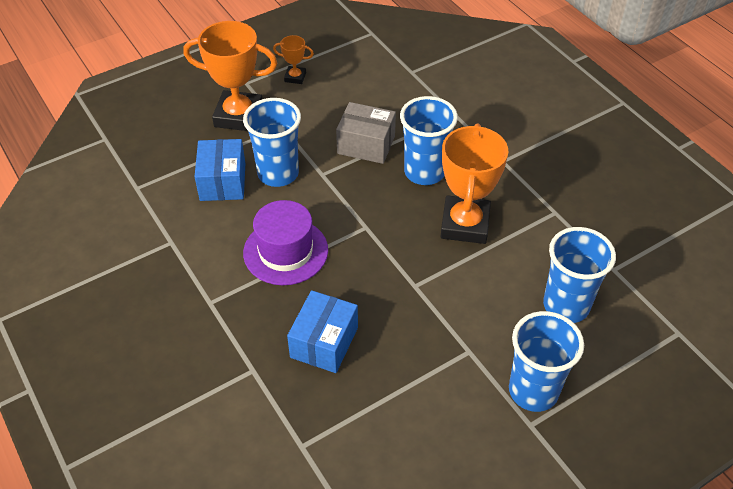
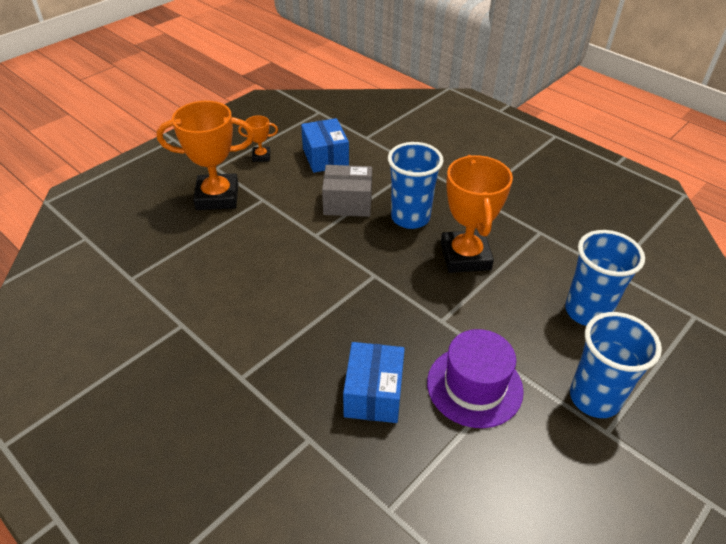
camera: 15 degrees left, 5 degrees down
blue box [195,139,245,201] -> blue box moved to [301,118,349,173]
blue cup [243,98,301,187] -> none
purple hat [243,200,328,285] -> purple hat moved to [427,329,524,428]

